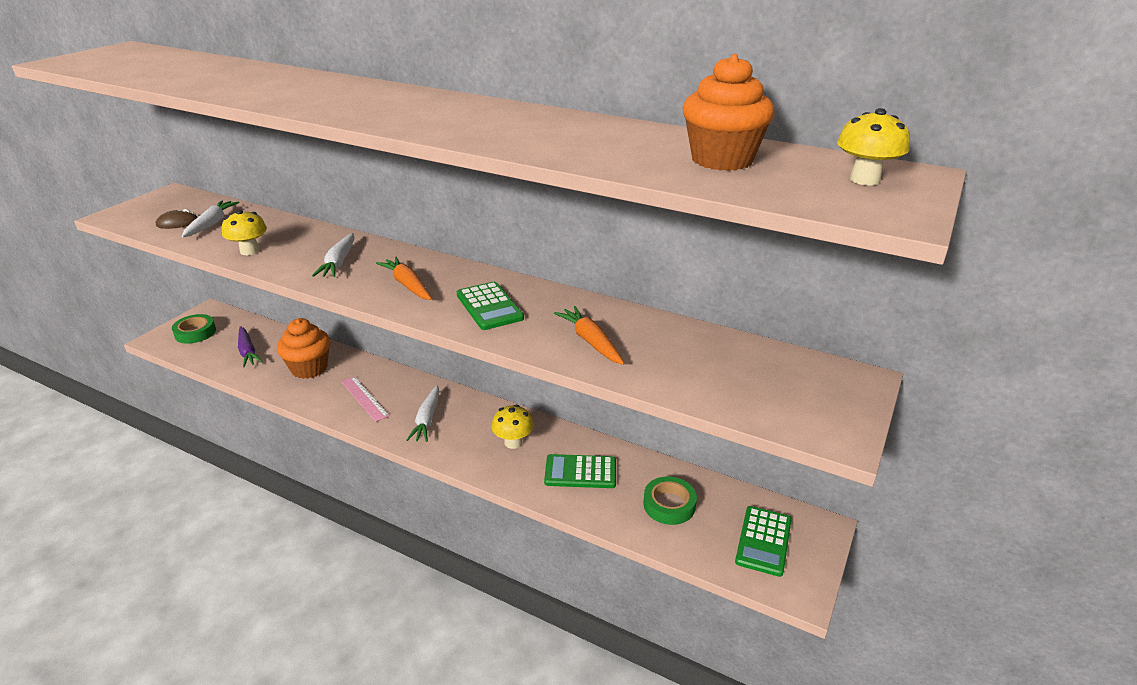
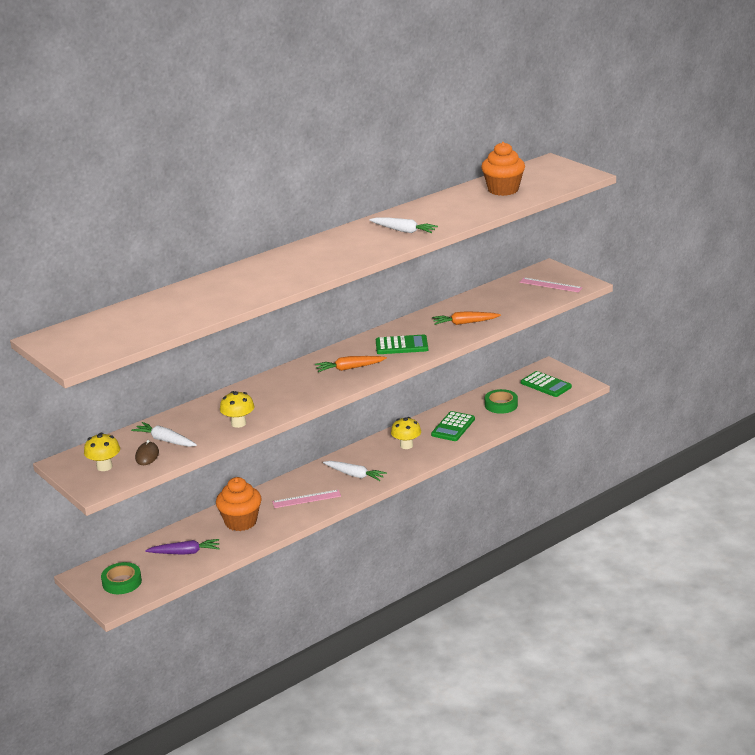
camera: 65 degrees left, 5 degrees down
white carrot [312,233,354,277] -> white carrot moved to [369,217,438,233]
yellow mushroom [837,108,910,185] -> yellow mushroom moved to [84,433,120,471]
none -> pink ruler [520,278,583,292]

